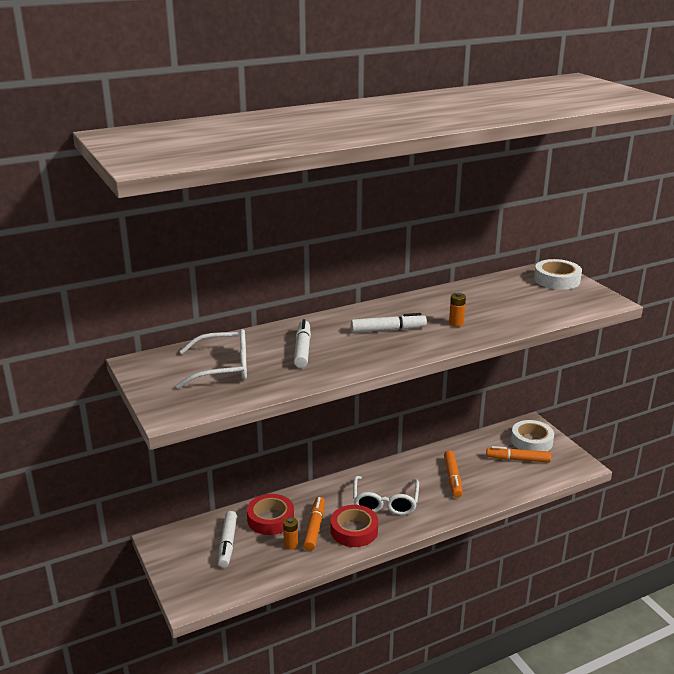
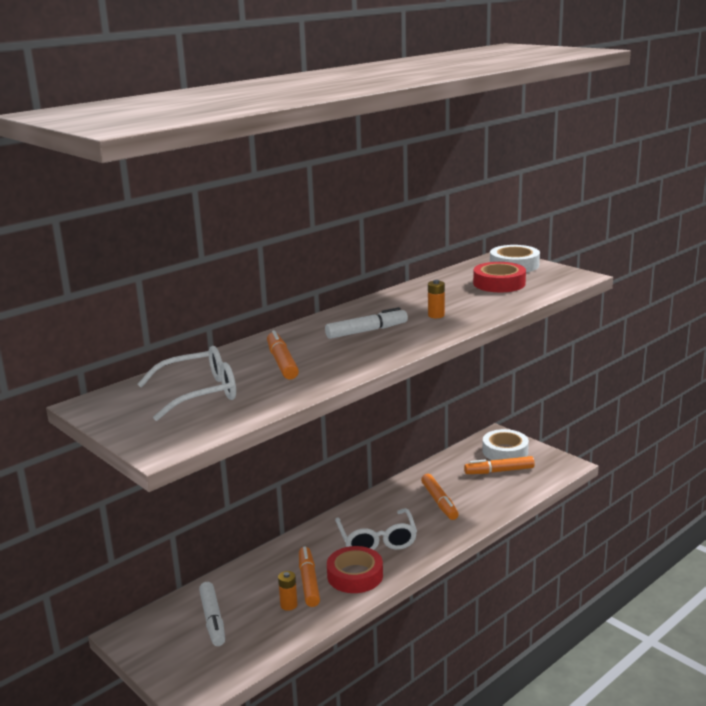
camera: 15 degrees left, 5 degrees down
red tape [247,494,294,535] -> red tape moved to [473,262,526,292]
white marker [294,319,311,368] -> orange marker [267,330,299,379]

